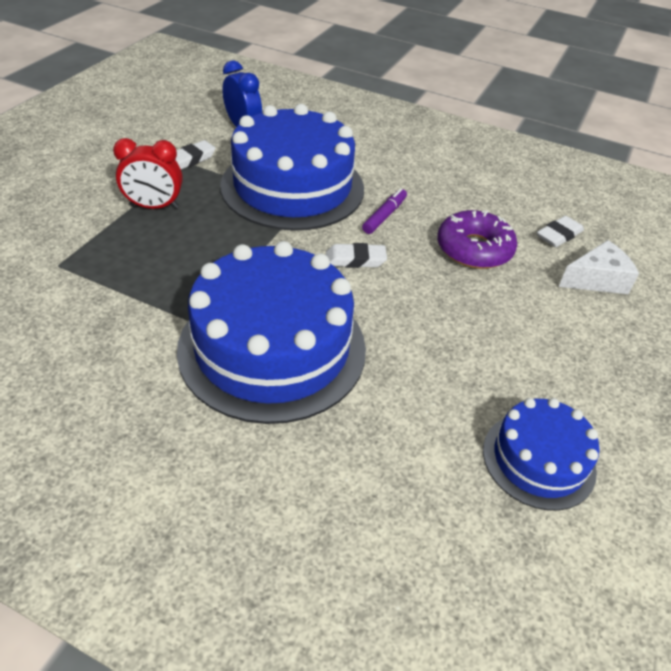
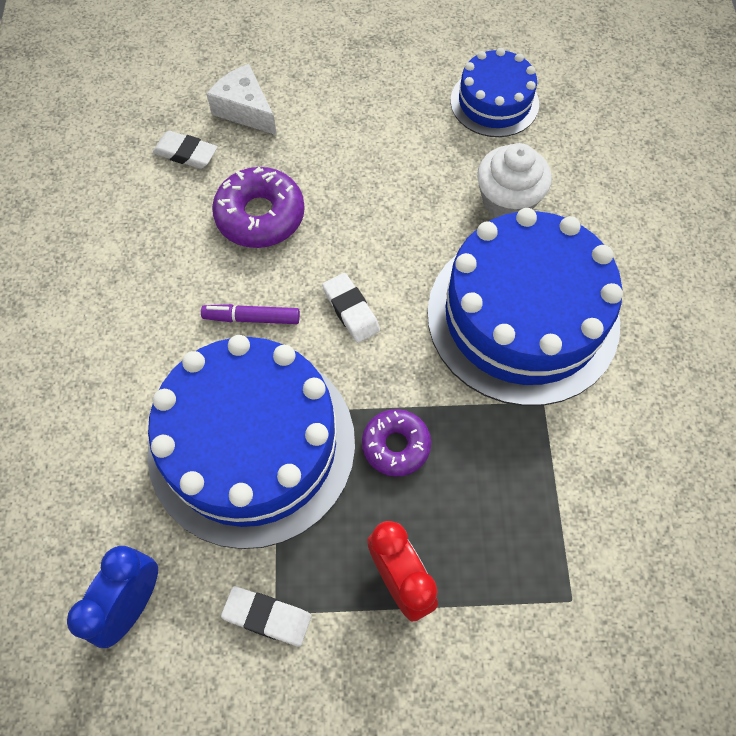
camera: 115 degrees left, 20 degrees up
none -> purple donut [362,409,431,477]
none -> white cupcake [477,143,552,218]

